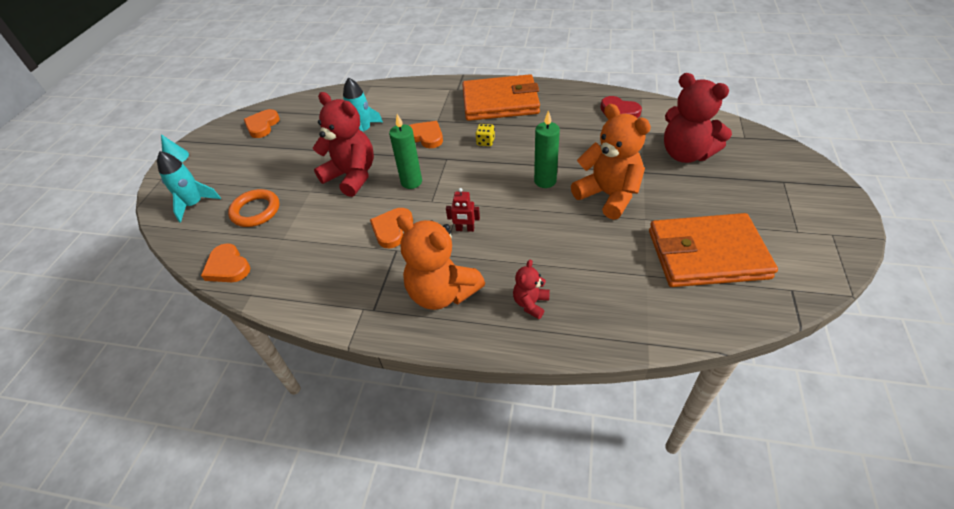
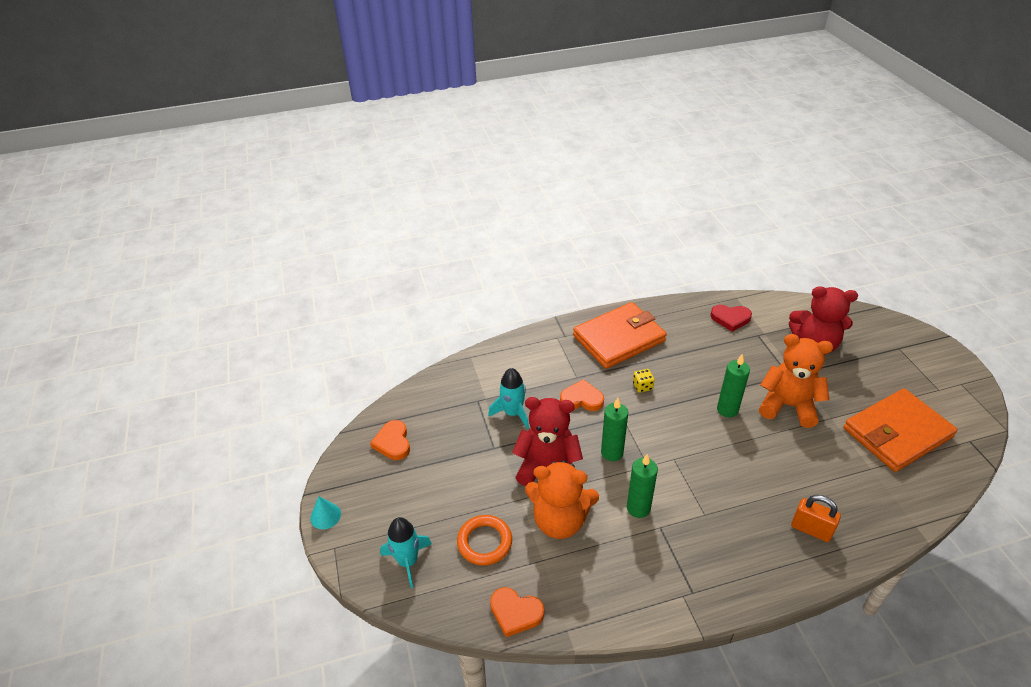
camera: 30 degrees left, 5 degrees down
orange heart [370,208,413,248] -> green candle [627,454,658,518]
orange teddy bear [396,215,485,310] -> orange teddy bear moved to [525,460,599,539]
red robot [446,188,480,232] -> none
red teddy bear [513,259,550,319] -> orange padlock [791,495,841,542]

